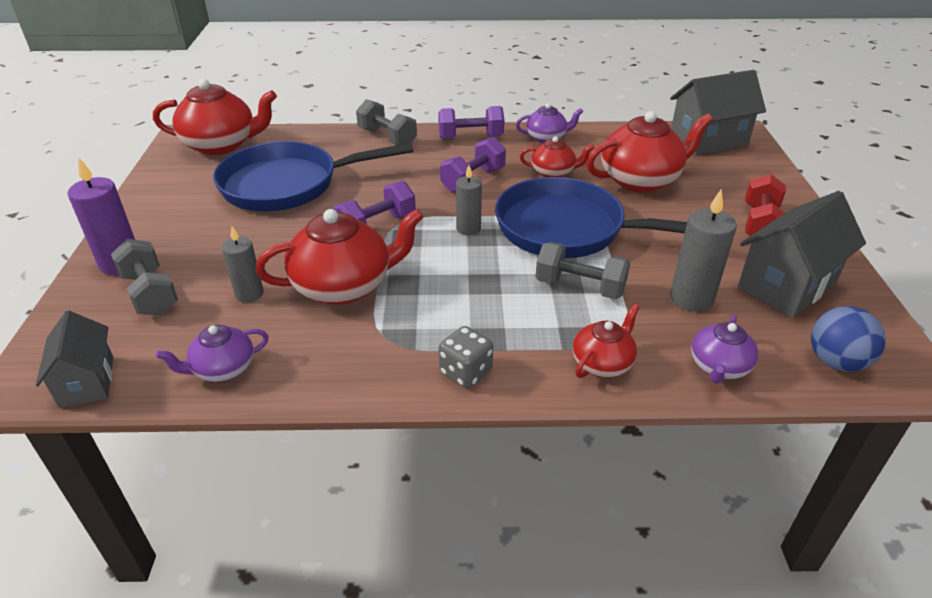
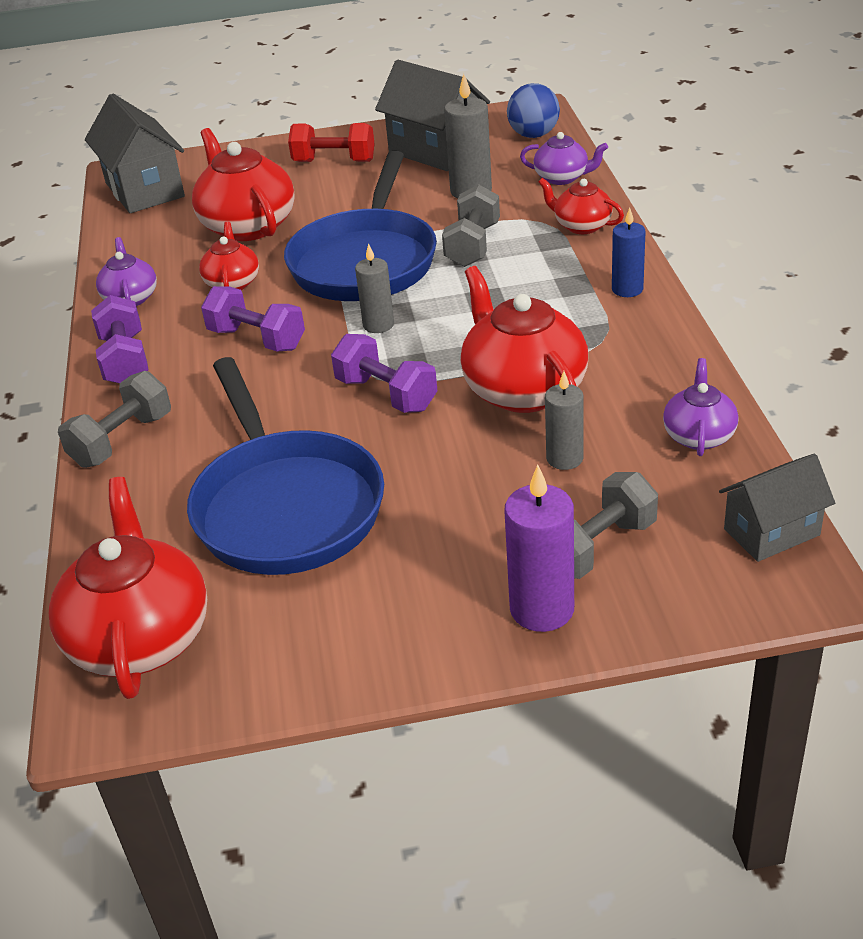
camera: 95 degrees left, 0 degrees up
purple teapot [156,325,269,382] -> purple teapot turned 135 degrees counterclockwise [663,358,738,456]
grey dice [439,326,493,388] -> blue candle [612,208,646,297]

